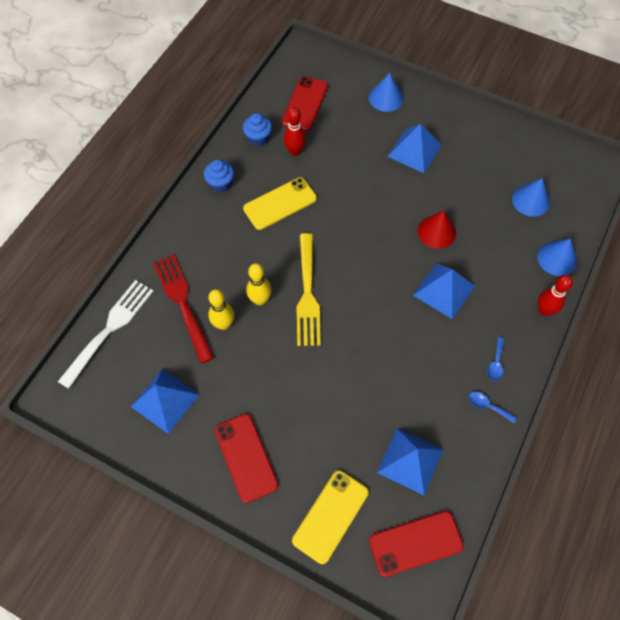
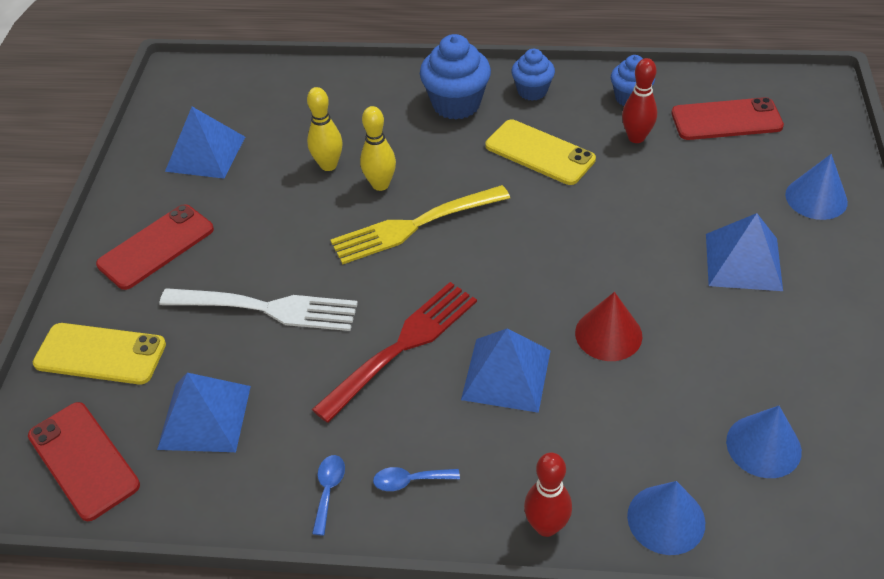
camera: 70 degrees right, 15 degrees down
white fork [58,280,154,389] -> white fork moved to [160,288,358,331]
red fork [153,254,214,364] -> red fork moved to [312,282,477,423]
none -> blue cupcake [420,34,491,119]

